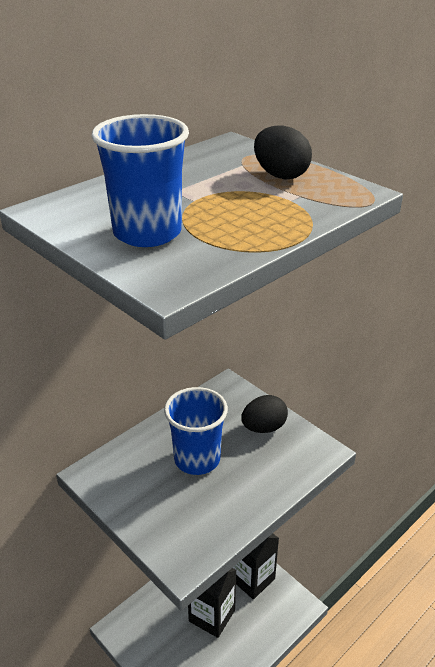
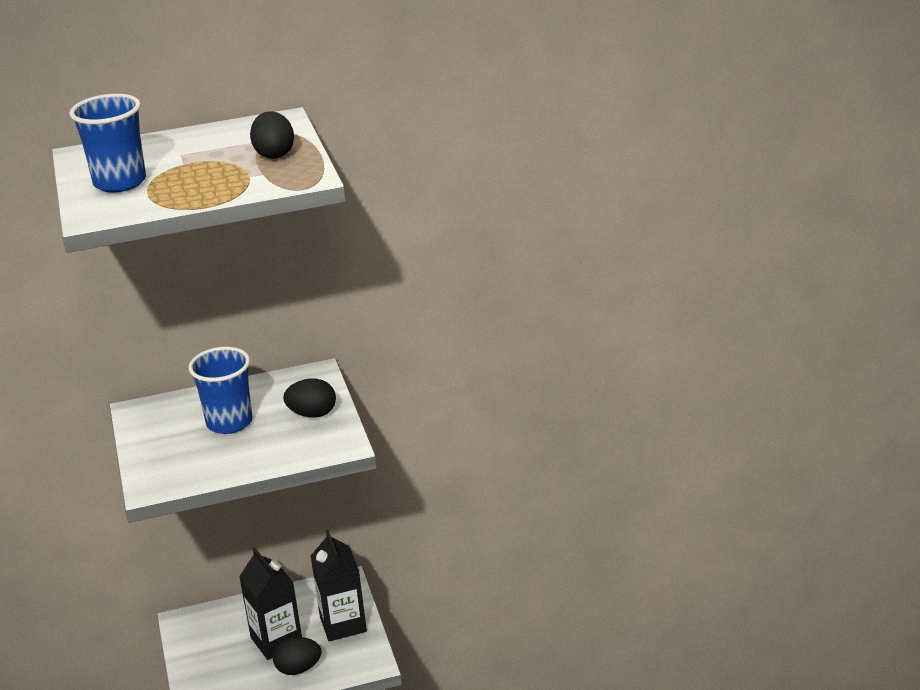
camera: 30 degrees right, 5 degrees down
none -> black egg [273,637,321,675]

